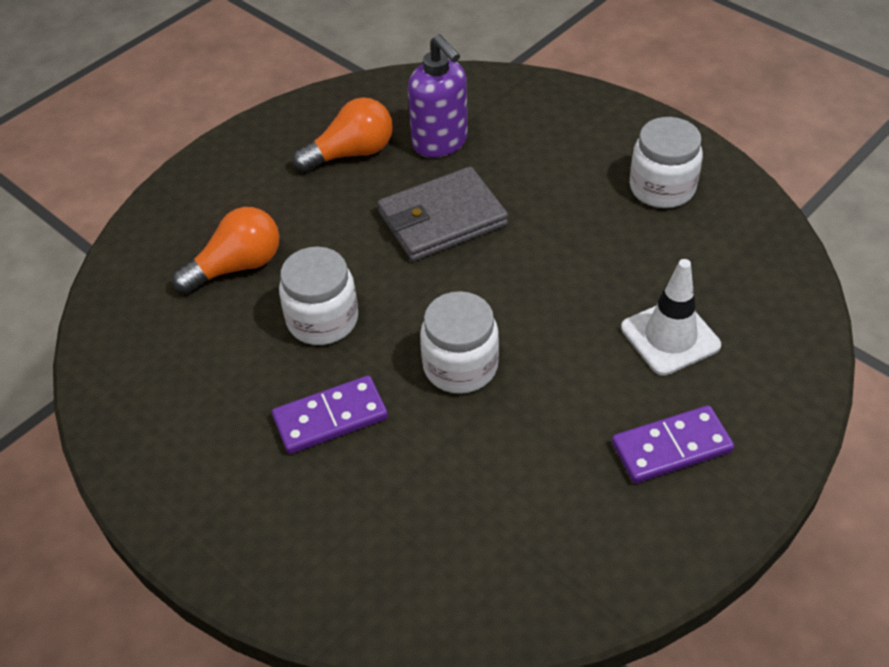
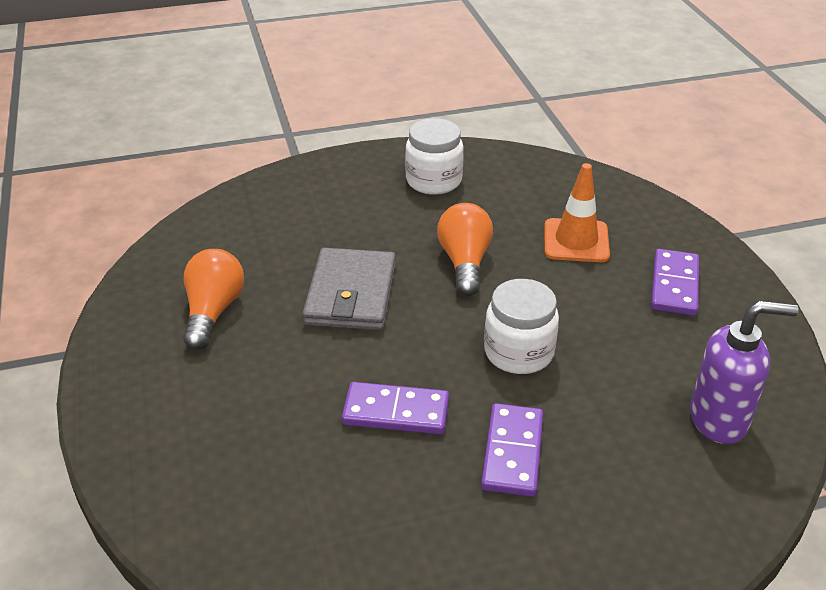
camera: 60 degrees left, 10 degrees down
orange light bulb [172,207,280,294] -> orange light bulb moved to [437,203,493,296]
white jar [279,247,358,345] -> purple domino [342,382,449,434]
purple soap dispenser [408,34,468,158] -> purple soap dispenser moved to [690,301,799,444]
white traffic cone [621,259,721,376] -> orange traffic cone [544,163,610,262]

